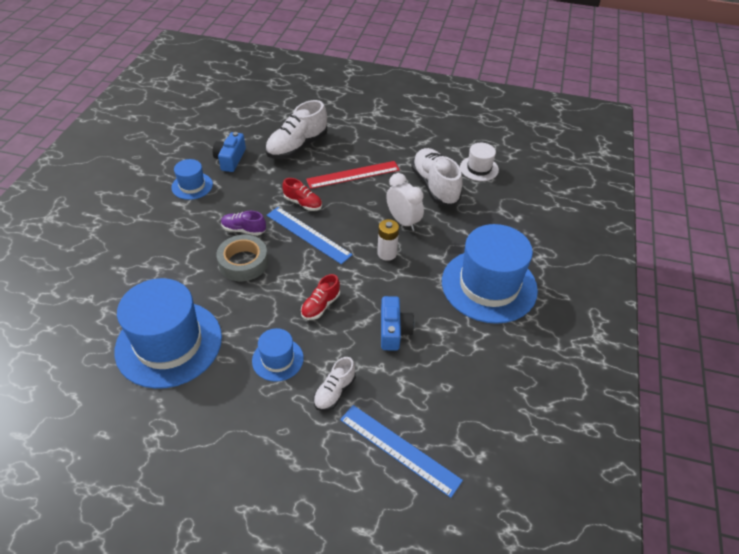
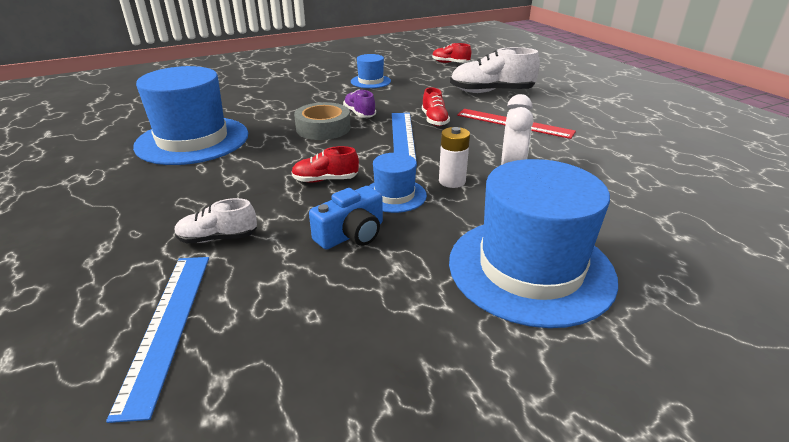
camera: 50 degrees right, 15 degrees down
blue camera [213,132,246,172] -> none
blue hat [252,328,304,382] -> blue hat moved to [369,153,427,213]
white shoe [411,148,462,206] -> none
white hat [460,143,499,181] -> none
none -> red shoe [432,43,472,63]

